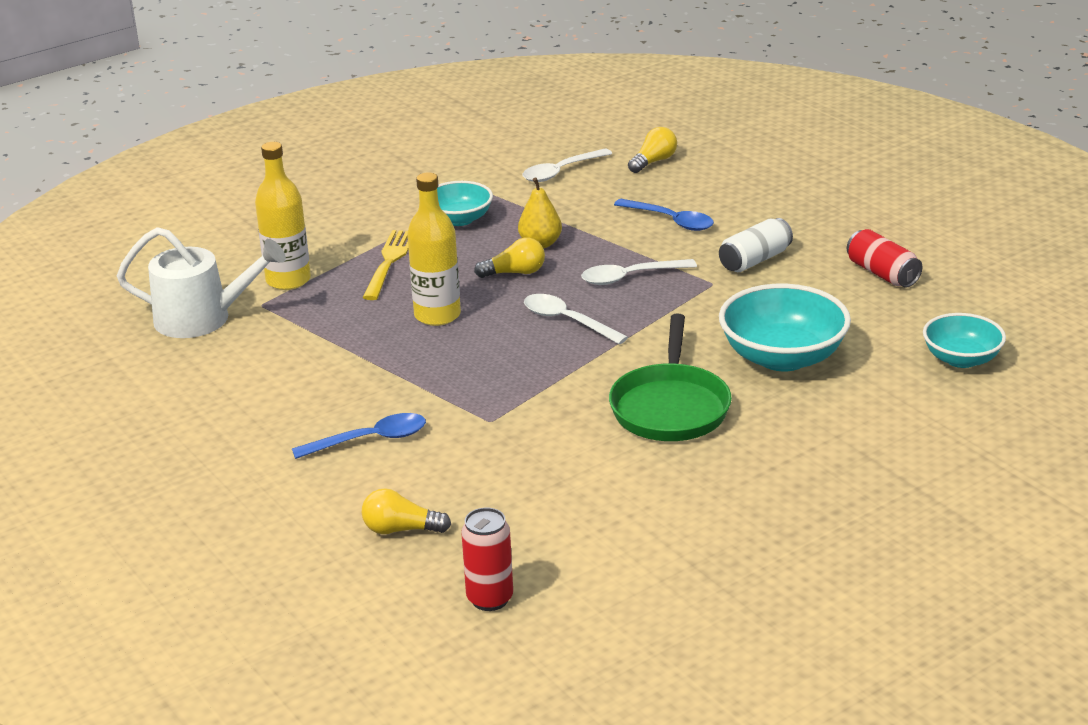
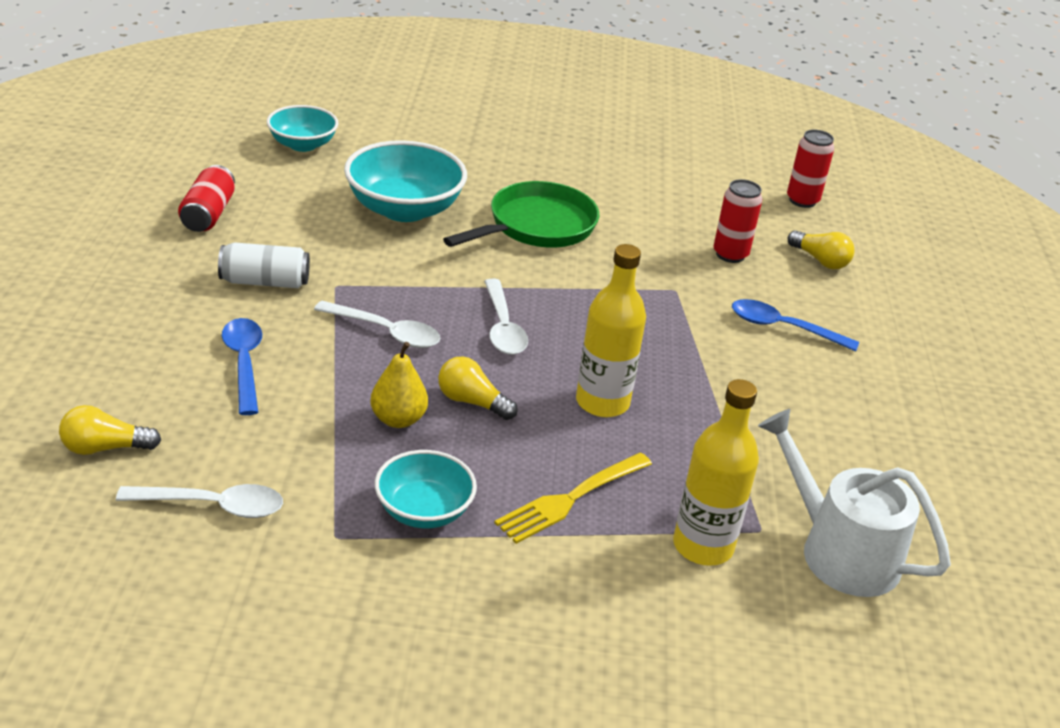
camera: 145 degrees left, 5 degrees up
none -> red can [713,179,762,263]

